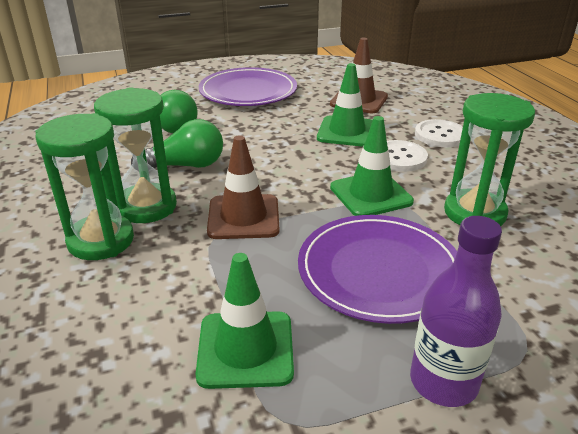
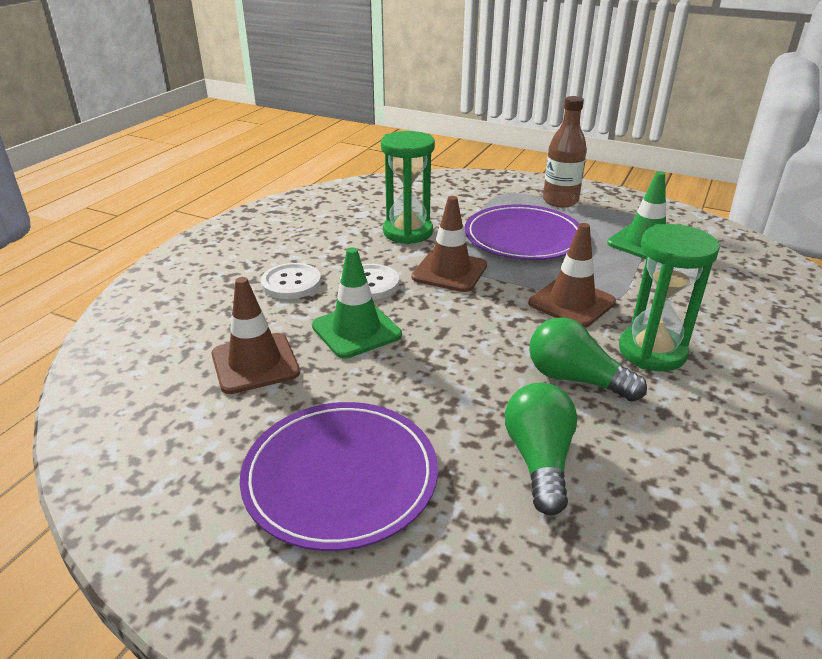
camera: 135 degrees left, 0 degrees up
green hourglass [35,113,134,260] -> none
green traffic cone [330,116,414,216] -> brown traffic cone [412,196,487,292]
purple bottle [410,216,502,407] -> brown bottle [543,96,587,207]

